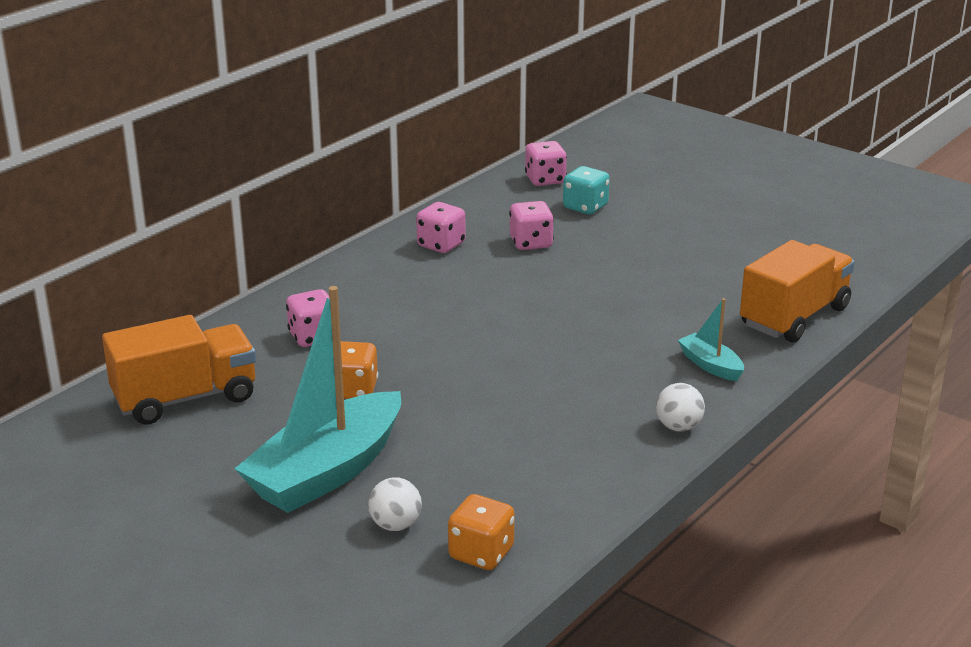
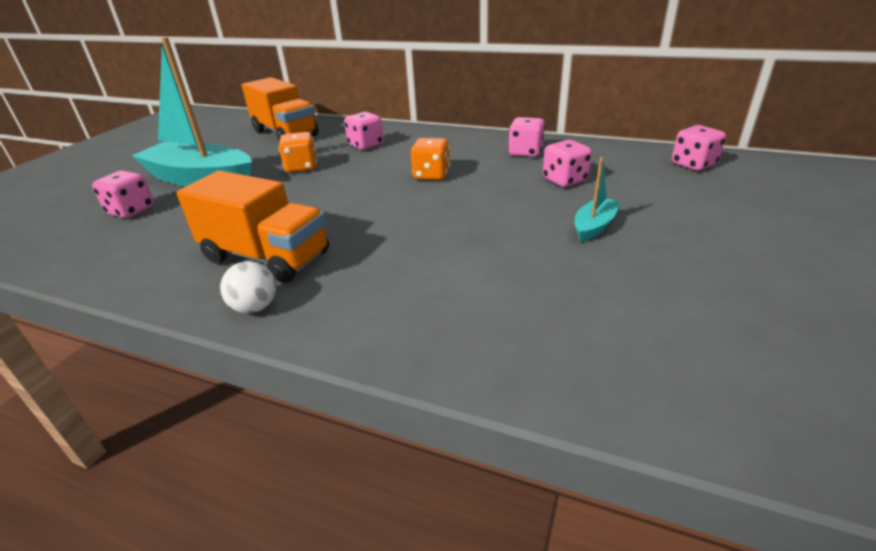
camera: 75 degrees right, 5 degrees up
white ball [368,478,422,531] -> pink dice [92,170,154,218]
orange dice [448,494,514,570] -> orange dice moved to [411,138,450,180]
turquoise dice [563,166,610,214] -> none
turquoise boat [678,298,744,381] -> turquoise boat moved to [575,157,620,242]
orange truck [740,240,855,343] -> orange truck moved to [177,170,329,283]

